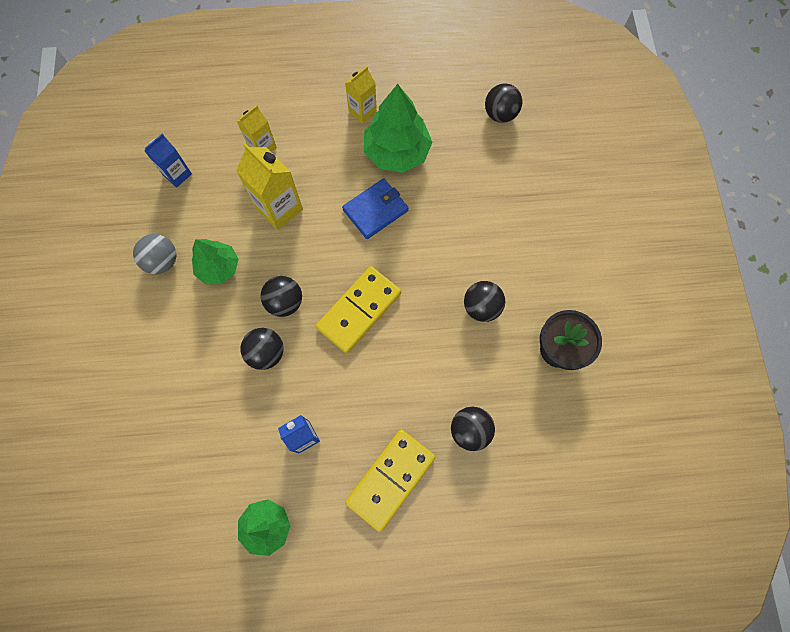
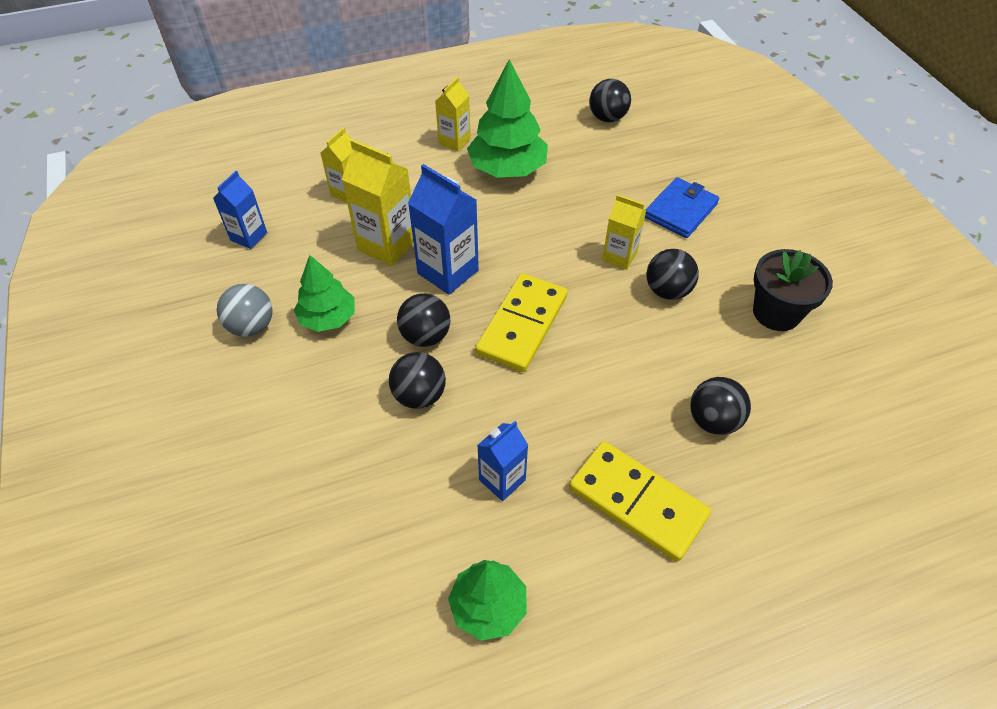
camera: 15 degrees left, 20 degrees down
blue wallet [342,178,409,239] -> blue wallet moved to [645,177,719,238]
yellow domino [345,429,435,532] -> yellow domino turned 75 degrees counterclockwise [569,441,711,562]
none -> blue carton [408,164,479,295]
none -> yellow carton [602,195,646,270]

